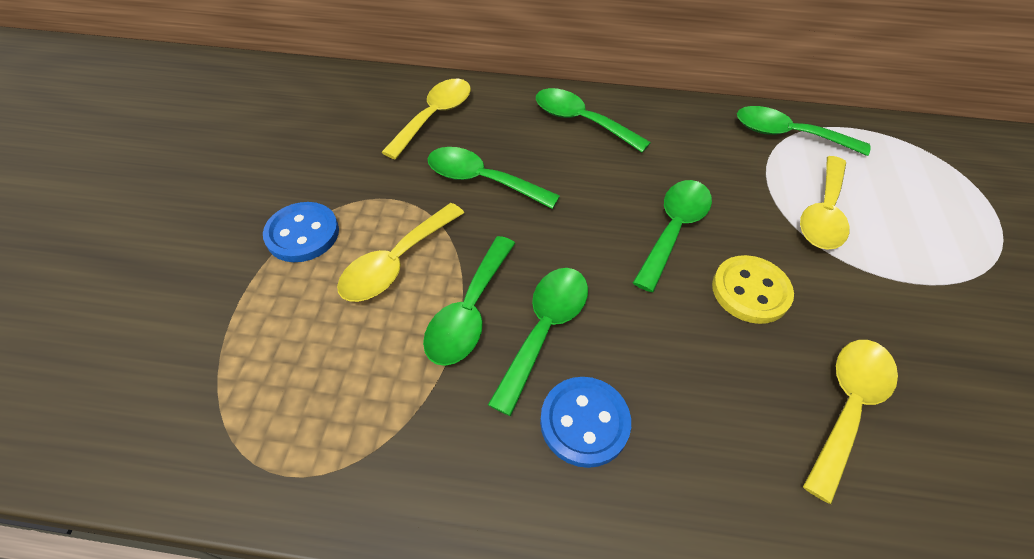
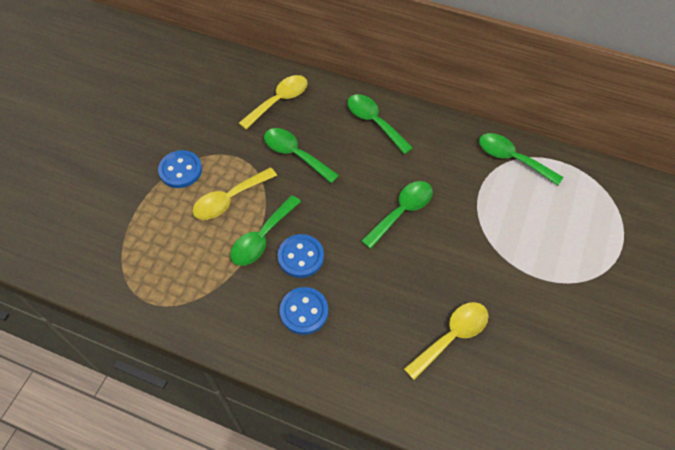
camera: 15 degrees right, 5 degrees up
green spoon [488,268,588,416] -> blue button [277,234,324,278]
yellow button [712,255,794,324] -> none
yellow spoon [800,156,849,250] -> none

